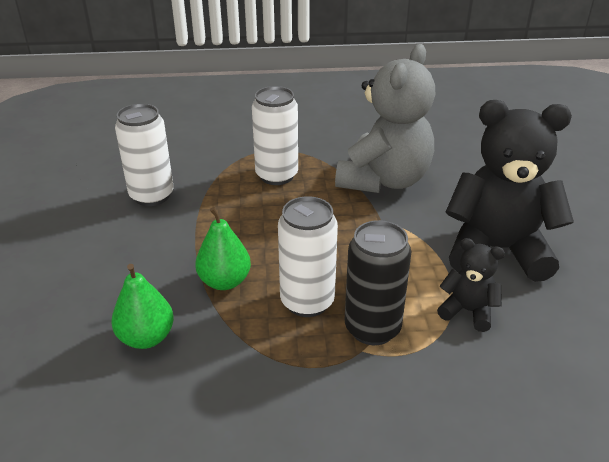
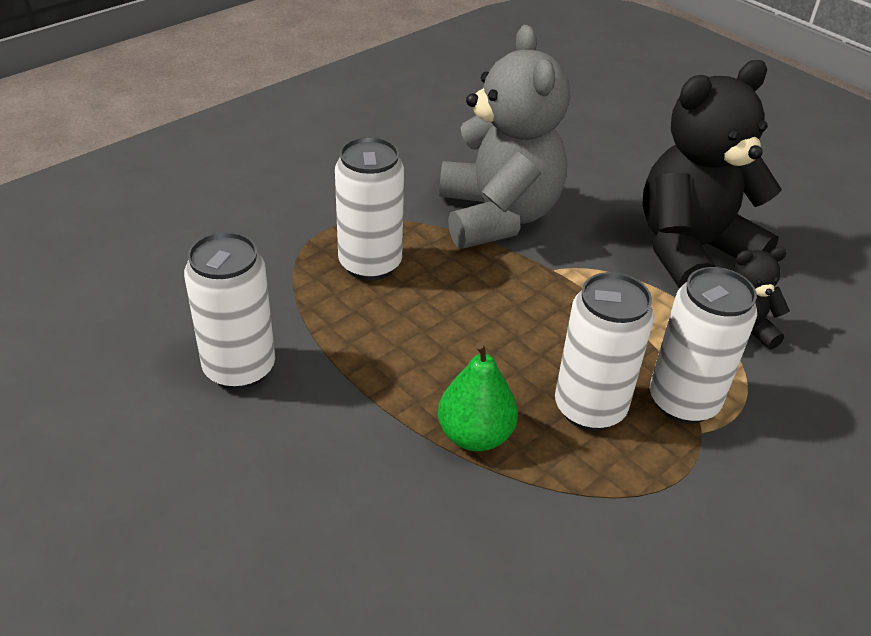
camera: 40 degrees left, 5 degrees up
green pear [111,264,174,349] -> none
black can [345,220,412,345] -> white can [650,267,757,424]

